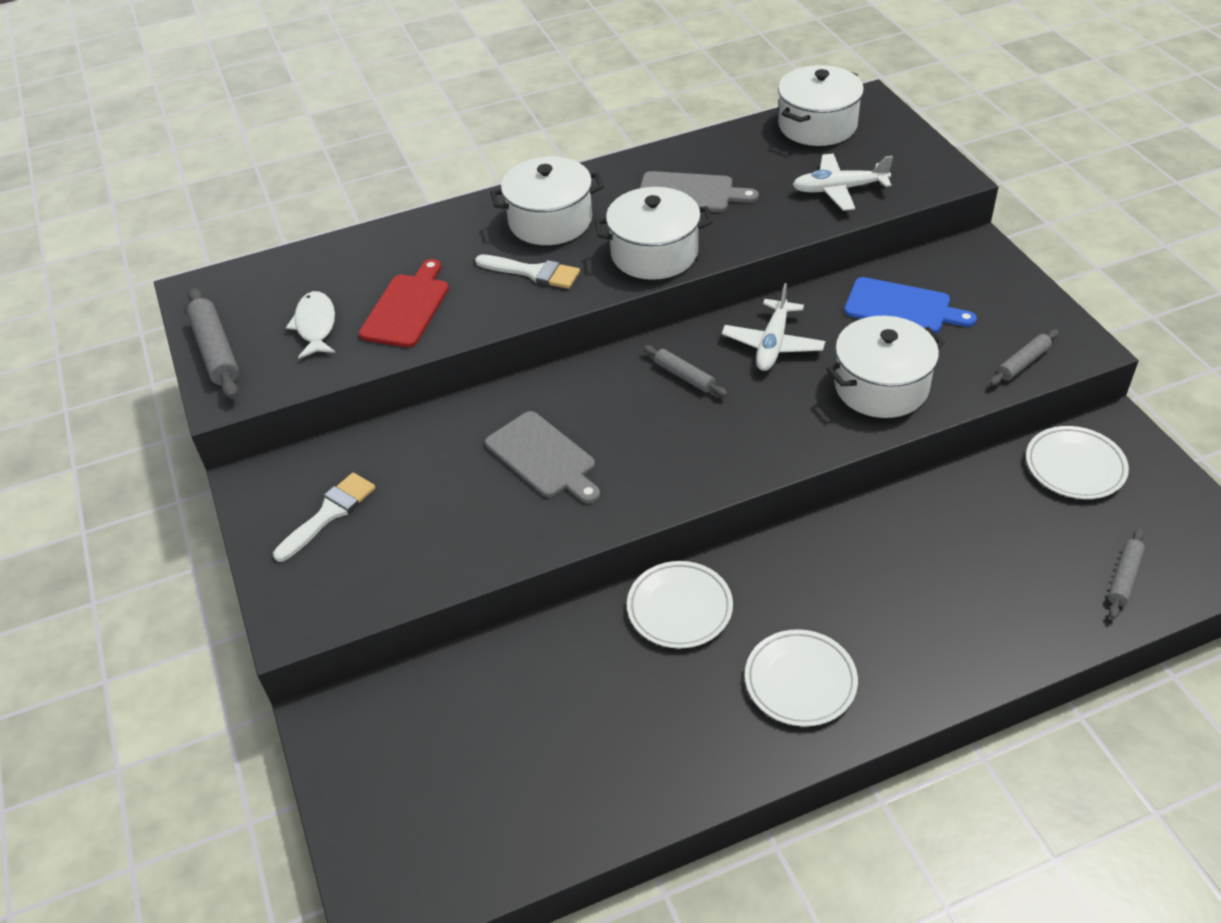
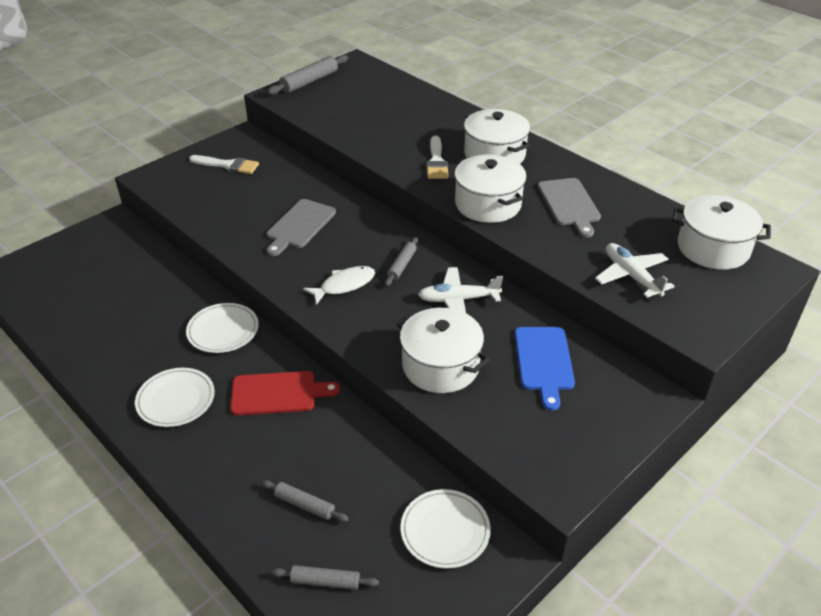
camera: 65 degrees right, 5 degrees down
white fish [286,291,335,359] -> white fish moved to [303,266,375,305]
red cutting board [359,259,449,348] -> red cutting board moved to [230,371,340,416]
grey rolling pin [990,329,1059,386] -> grey rolling pin moved to [261,480,349,522]

